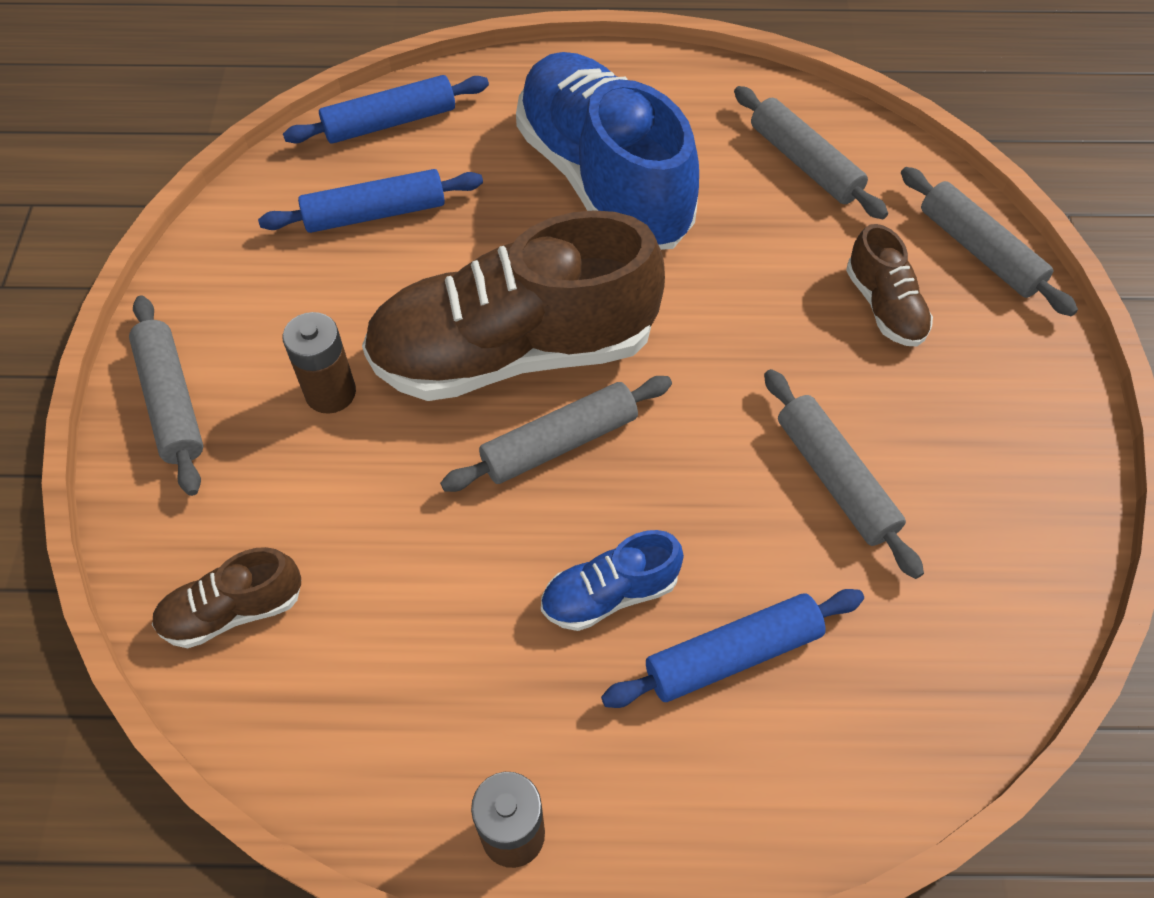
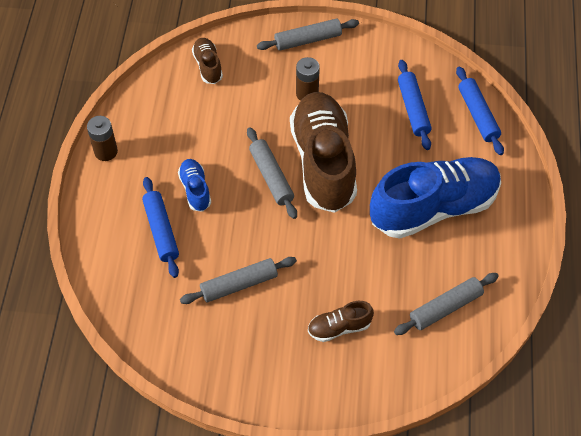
camera: 95 degrees right, 0 degrees up
grey rolling pin [901,167,1078,316] -> none

